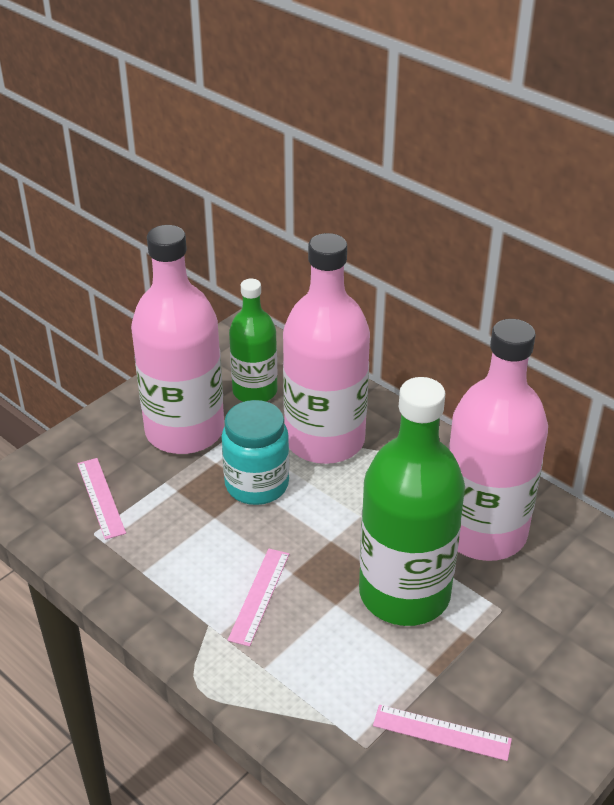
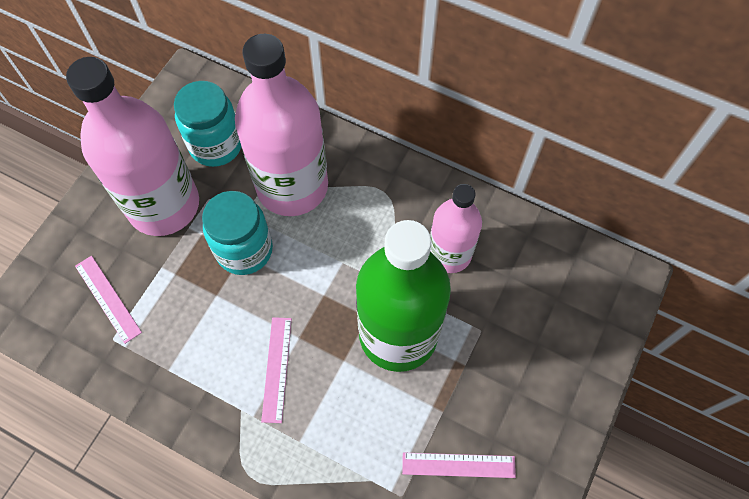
camera: 15 degrees left, 25 degrees up
green bottle [229,279,277,402] -> turquoise jar [174,81,241,167]
pink bottle [448,319,548,561] -> pink bottle [430,184,482,273], size x0.59

